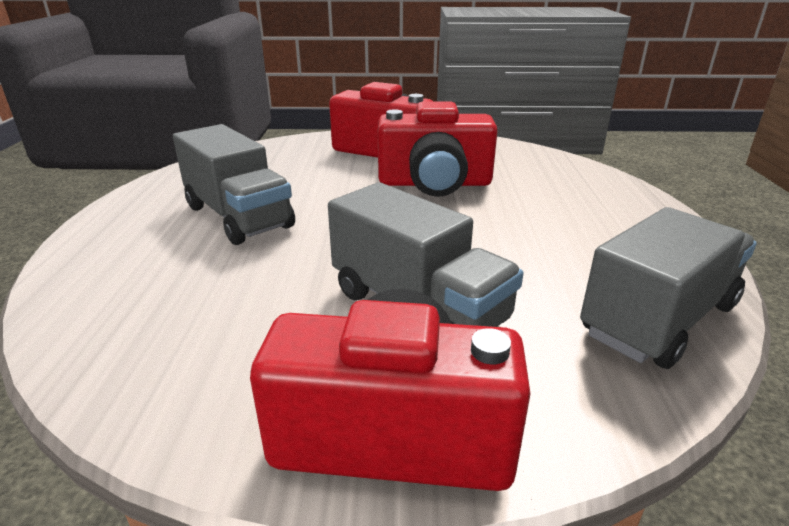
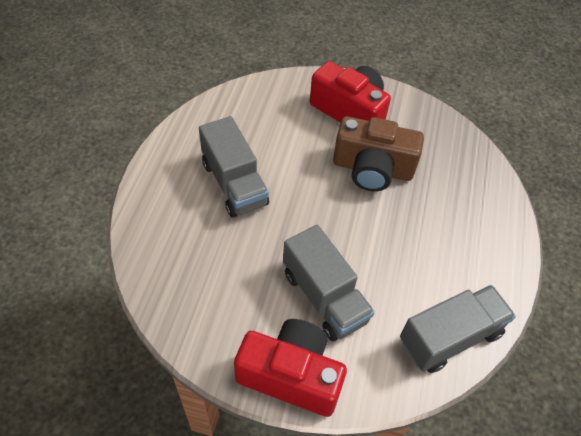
camera: 10 degrees right, 25 degrees up
red camera [378,101,498,197] -> brown camera [333,116,424,192]

